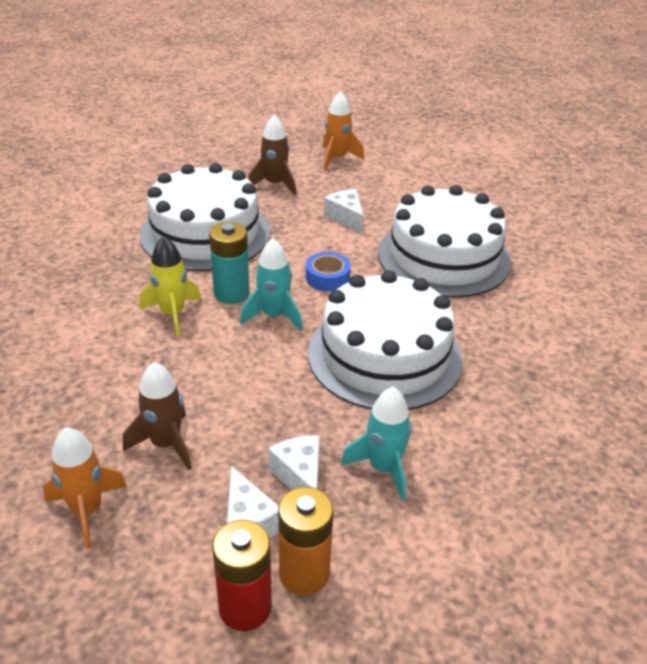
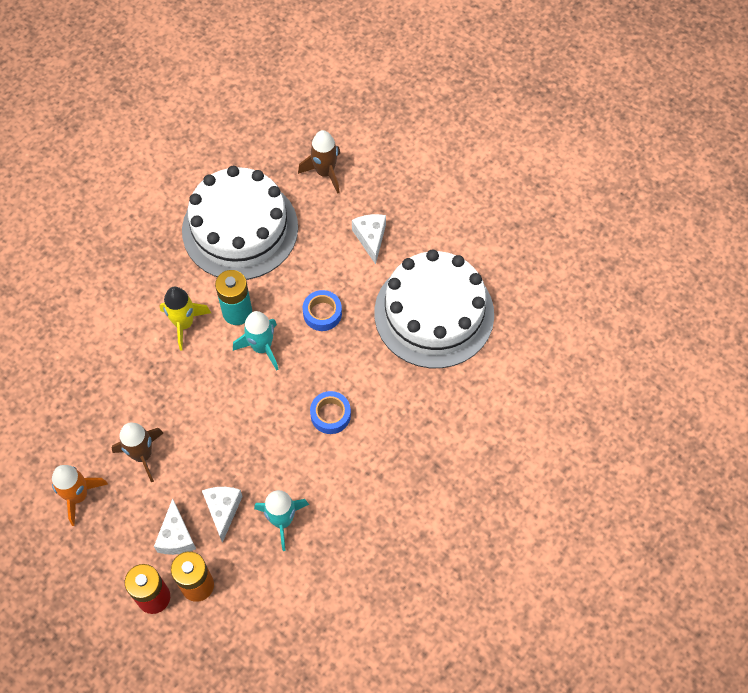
camera: 20 degrees right, 25 degrees up
white cake [308,270,463,410] -> blue tape [310,391,351,434]
orange rocket [323,91,364,170] -> none

